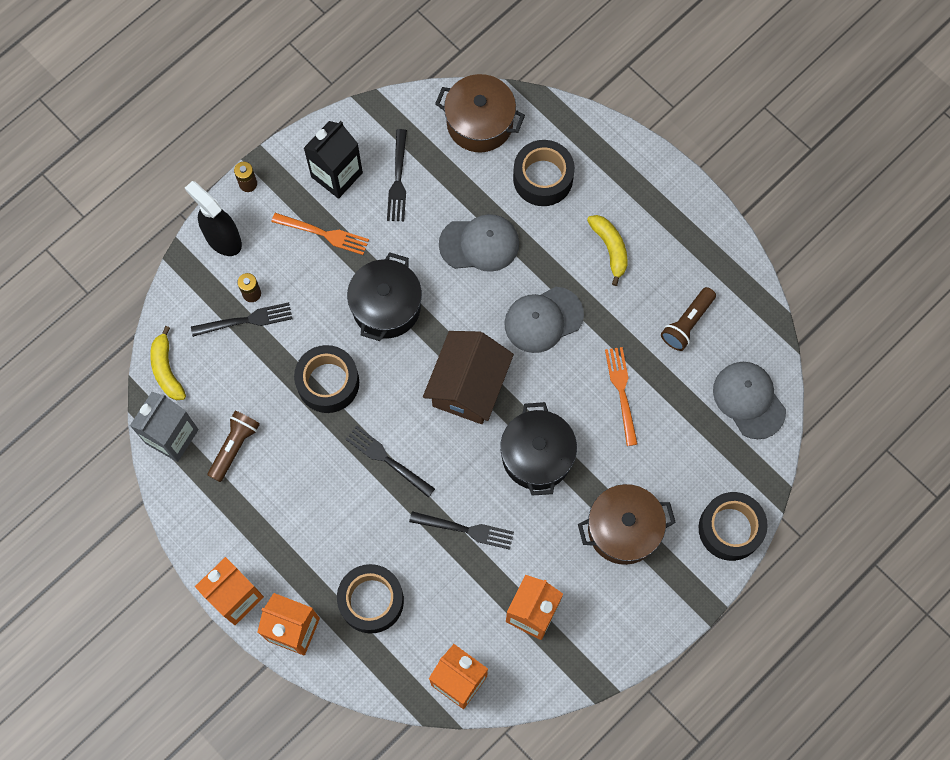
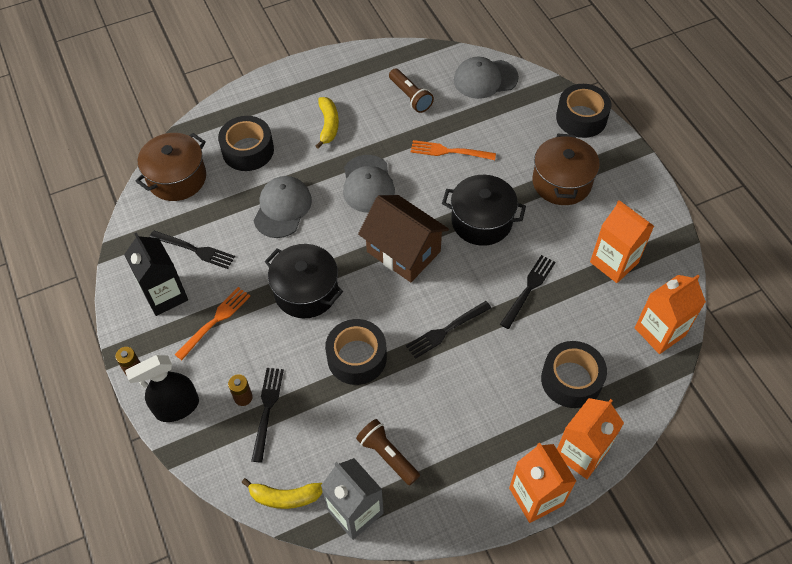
camera: 70 degrees left, 15 degrees down
yellow banana [587,215,627,286] -> yellow banana turned 90 degrees clockwise [316,97,339,149]

